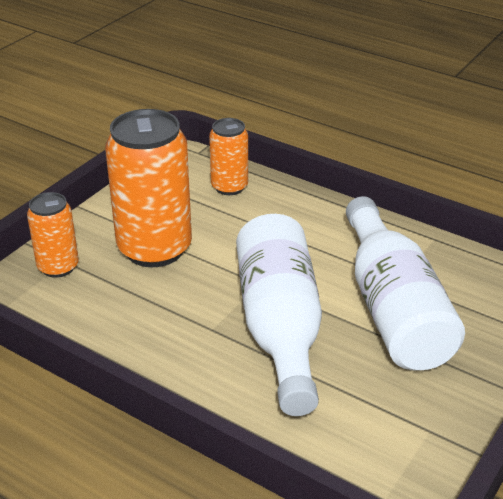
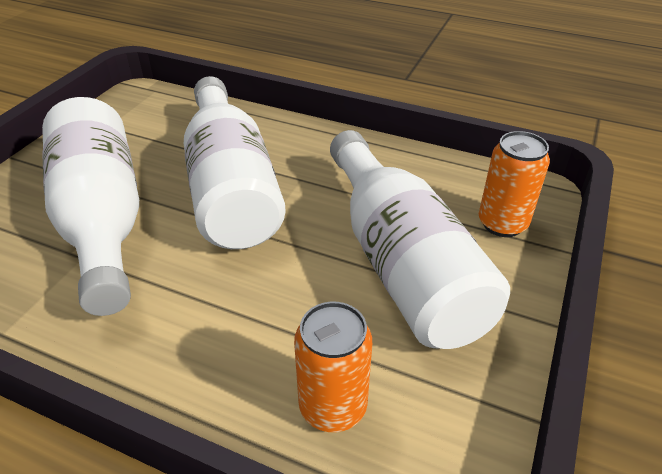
camera: 170 degrees right, 5 degrees up
orange can [105,109,192,267] -> white bottle [330,130,510,349]

